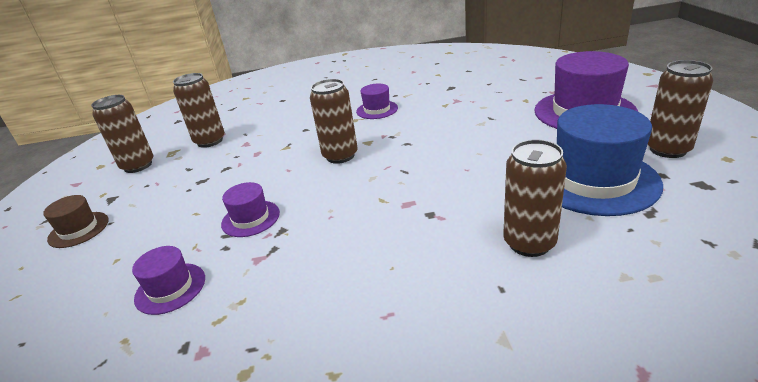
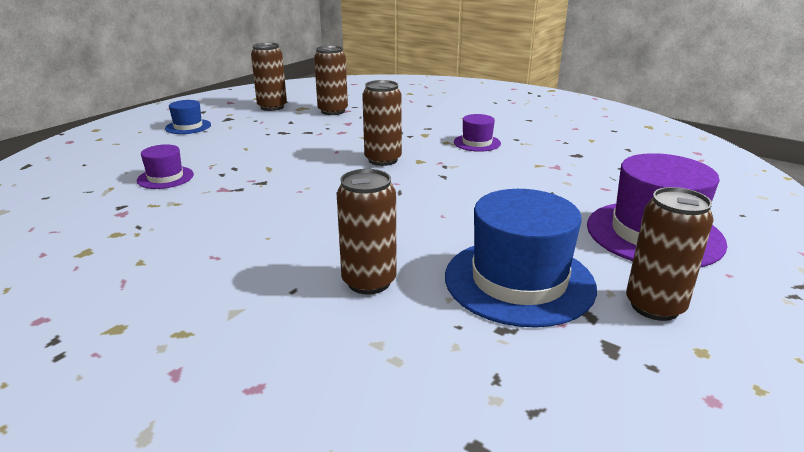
camera: 40 degrees right, 5 degrees down
brown hat [43,195,109,248] -> blue hat [165,100,211,134]
purple hat [221,182,280,237] -> none

